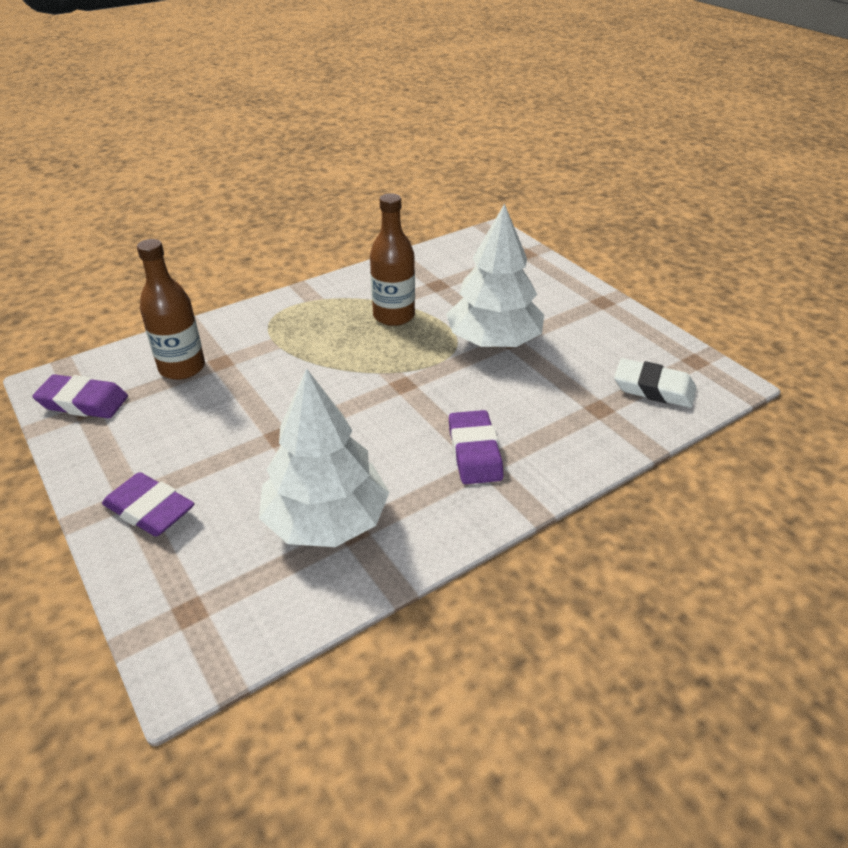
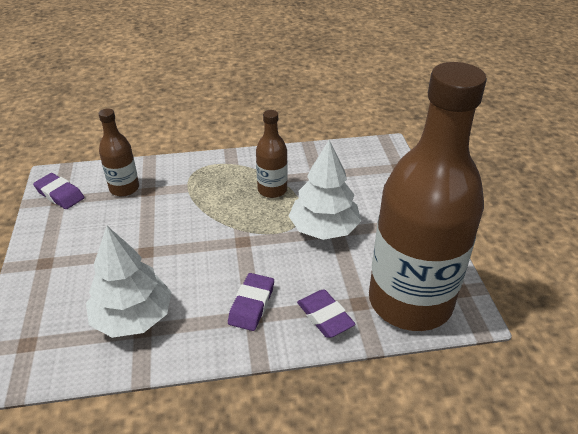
camera: 25 degrees right, 0 degrees up
purple eraser [102,472,194,537] -> purple eraser moved to [297,289,356,338]
white eraser [614,358,696,408] -> brown bottle [369,62,487,331]

